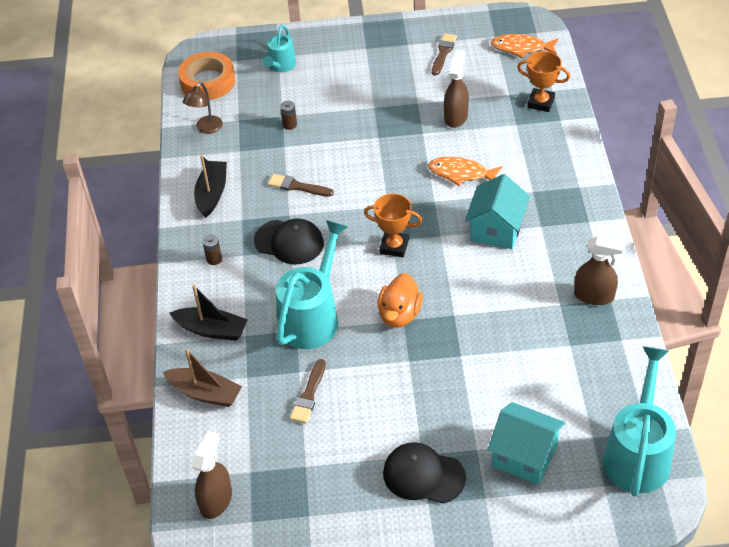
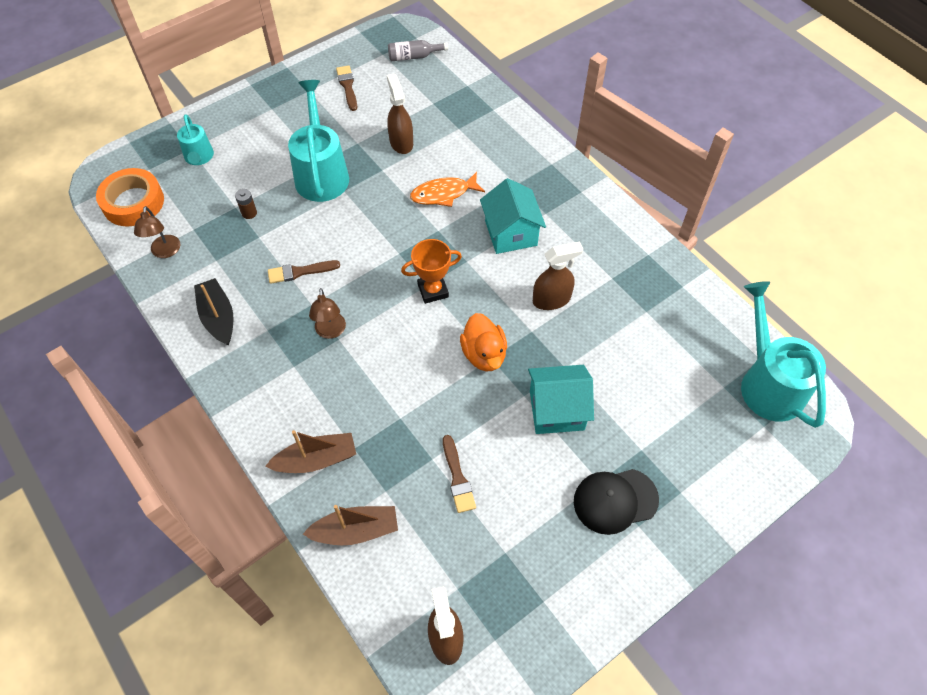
camera: 35 degrees left, 10 degrees up
black boat [169,285,248,341] -> brown boat [265,430,356,473]
brown battery [202,235,222,265] -> none
black cap [254,218,324,264] -> brown lamp [309,288,346,339]
turquoise watering can [276,220,348,349] -> turquoise watering can moved to [288,80,349,202]
turquoise house [487,402,565,485] -> turquoise house moved to [528,365,594,434]
orange fish [491,34,558,58] -> grey bottle [388,40,448,61]
orange trophy [517,51,570,112] -> none
brown spray bottle [574,236,626,305] -> brown spray bottle moved to [533,242,583,310]

